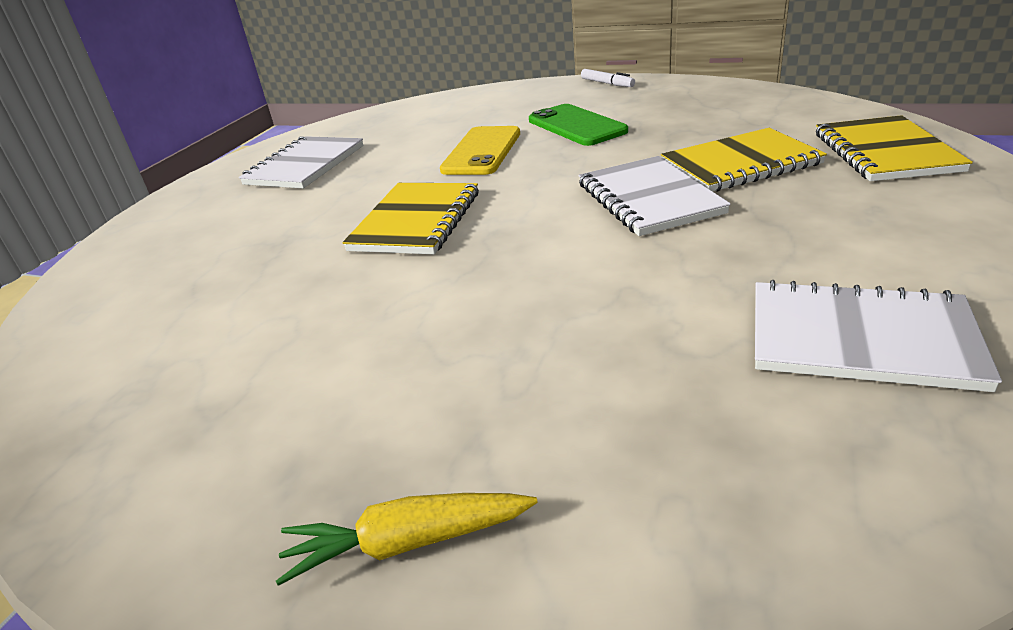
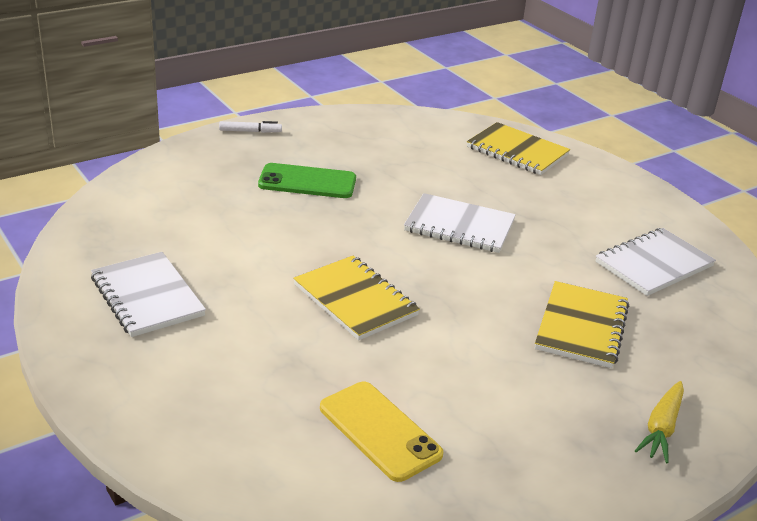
camera: 60 degrees left, 0 degrees up
yellow phone [440,126,520,175] -> yellow phone moved to [320,382,443,482]
yellow notebook [661,128,827,192] -> yellow notebook moved to [535,281,629,368]

